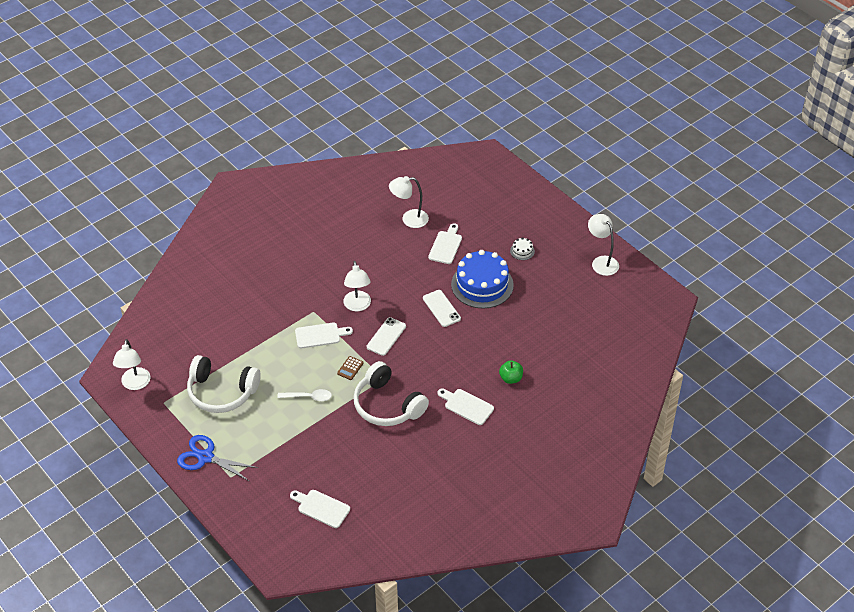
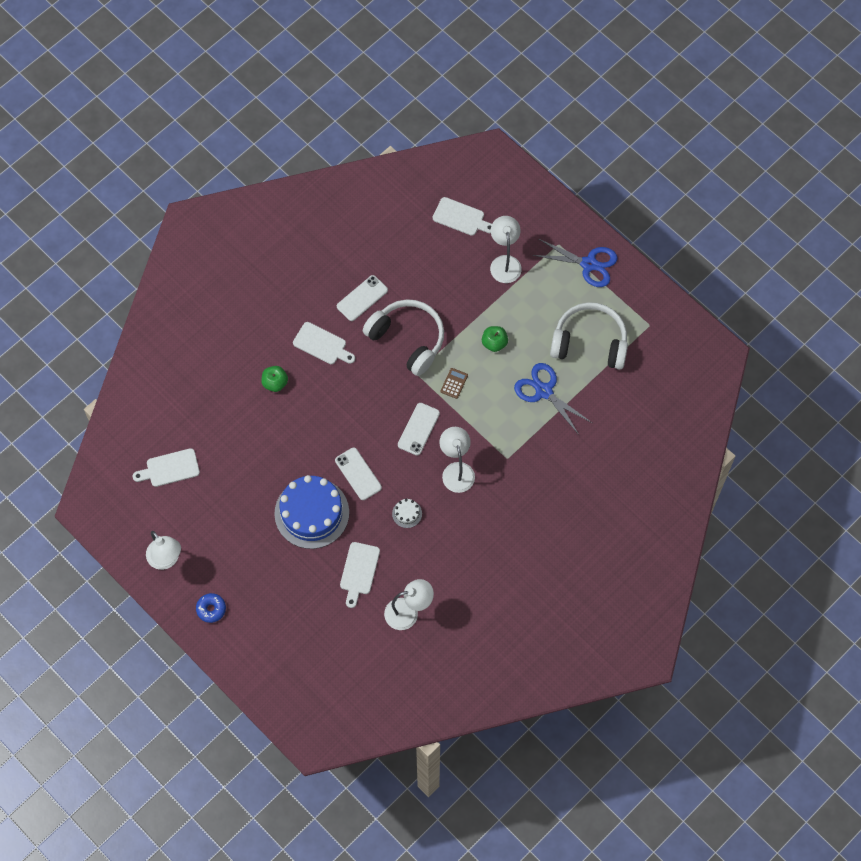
camera: 175 degrees right, 20 degrees up
white lamp [113,339,150,390] -> white lamp moved to [490,216,522,283]
white spoon [277,389,332,401] -> green apple [482,326,508,352]
white cutting board [295,323,353,348] -> white cutting board moved to [133,448,200,487]
white cake [510,237,535,260] -> white cake moved to [392,499,422,528]
none -> blue donut [196,593,226,623]
none -> white phone [337,275,388,321]
none -> blue scissors [514,363,592,435]

